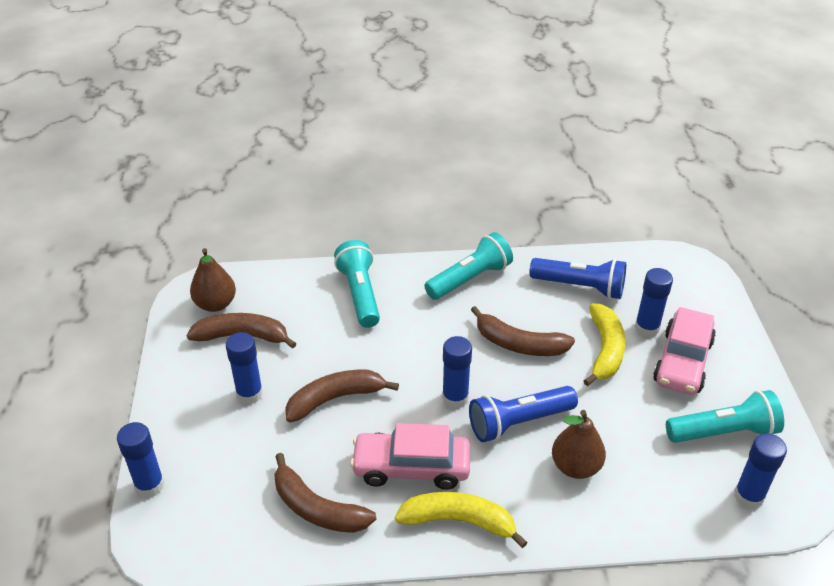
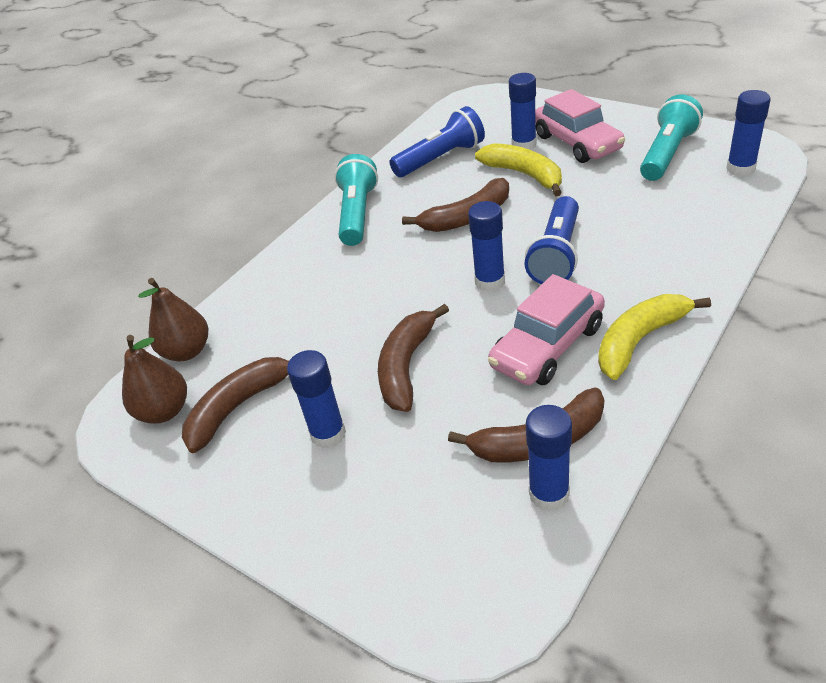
camera: 45 degrees left, 0 degrees up
blue glue stick [117,422,165,498] -> blue glue stick moved to [526,405,572,512]
turquoise flashlight [334,240,380,328] -> none
brown pear [552,410,606,479] -> brown pear moved to [138,278,208,361]

